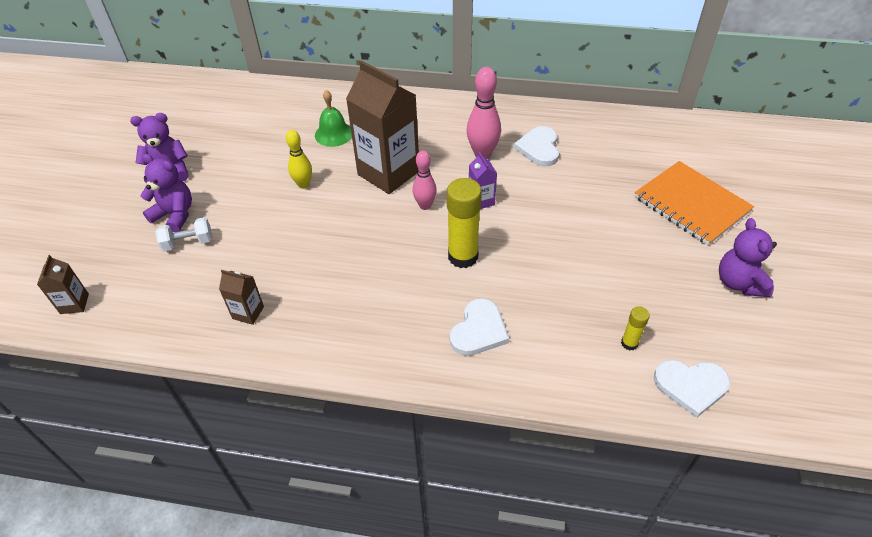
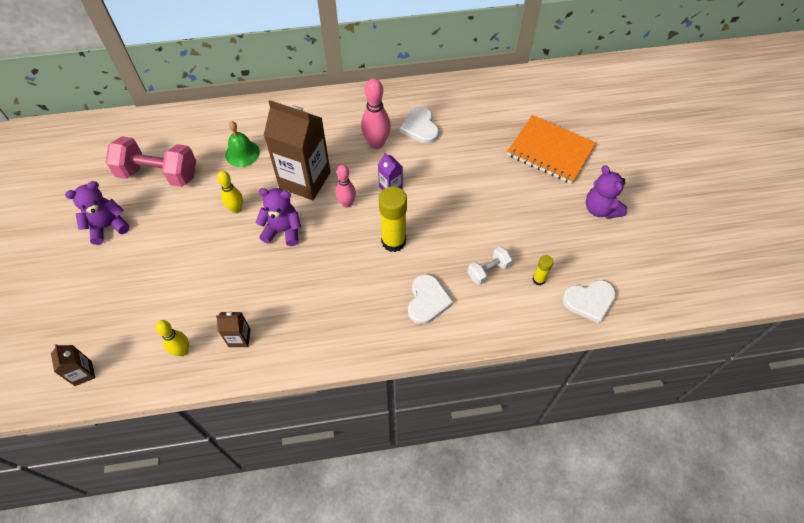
camera: 20 degrees left, 10 degrees up
purple teddy bear [140,154,192,232] -> purple teddy bear moved to [255,188,301,246]
white dumbbell [156,217,212,251] -> white dumbbell moved to [468,247,512,285]
none -> pink dumbbell [105,137,196,187]
none -> yellow bowling pin [155,320,189,356]

